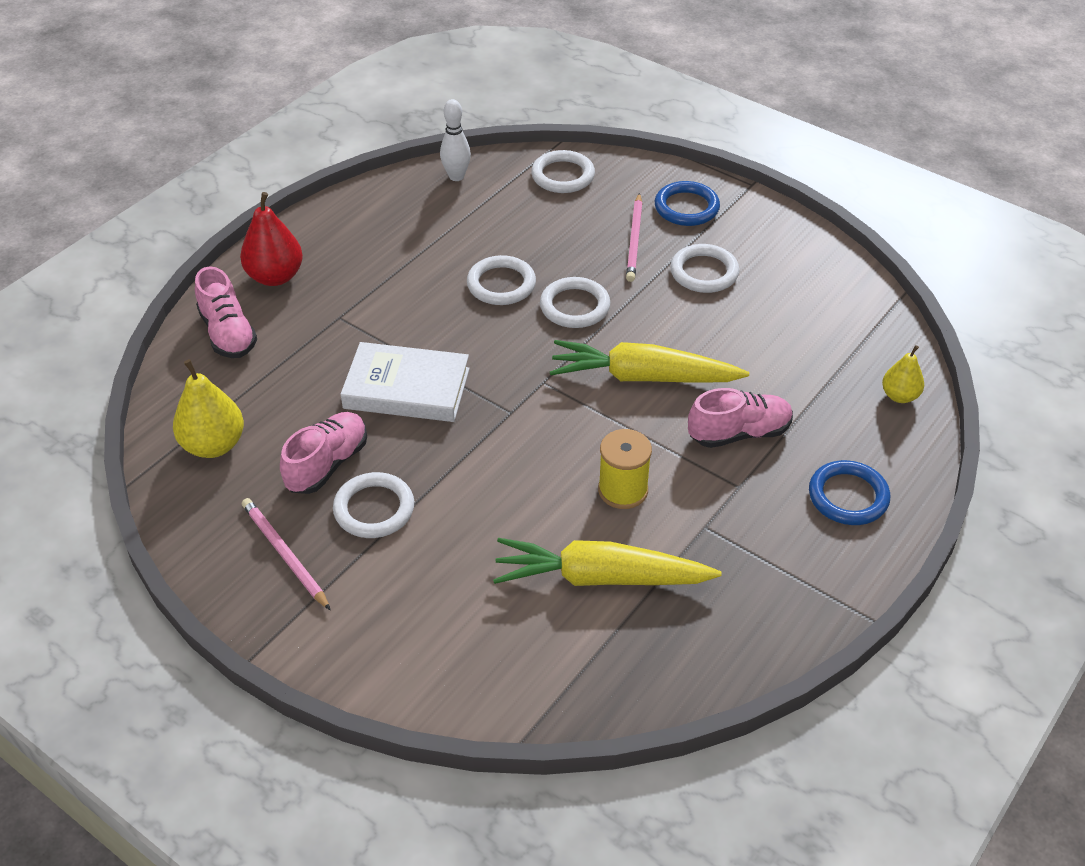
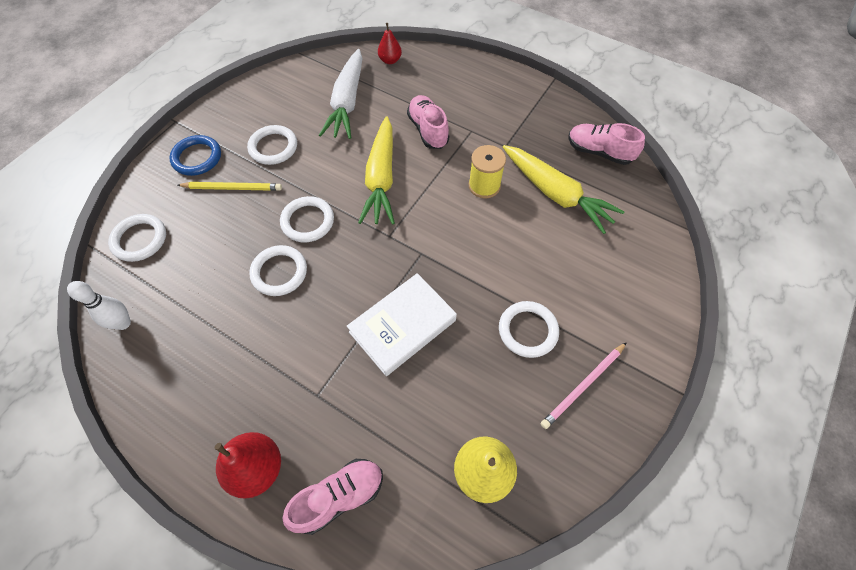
camera: 95 degrees left, 15 degrees up
pink shoe [280,412,367,494] -> pink shoe moved to [568,123,645,165]
white book [340,342,470,422] -> white book turned 45 degrees clockwise [347,273,457,376]
yellow carrot [493,538,721,586] -> yellow carrot turned 45 degrees counterclockwise [503,145,625,234]
pink pencil [626,193,643,282] -> yellow pencil [178,182,282,191]
blue ring [809,460,890,525] -> none
yellow pear [882,345,924,403] -> red pear [378,23,402,64]
none -> white carrot [319,49,362,139]

